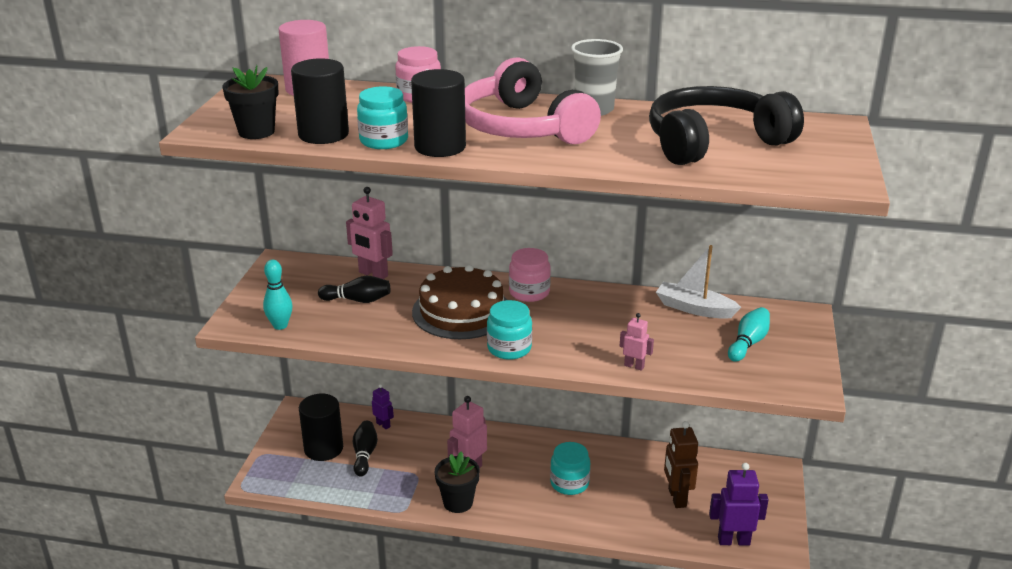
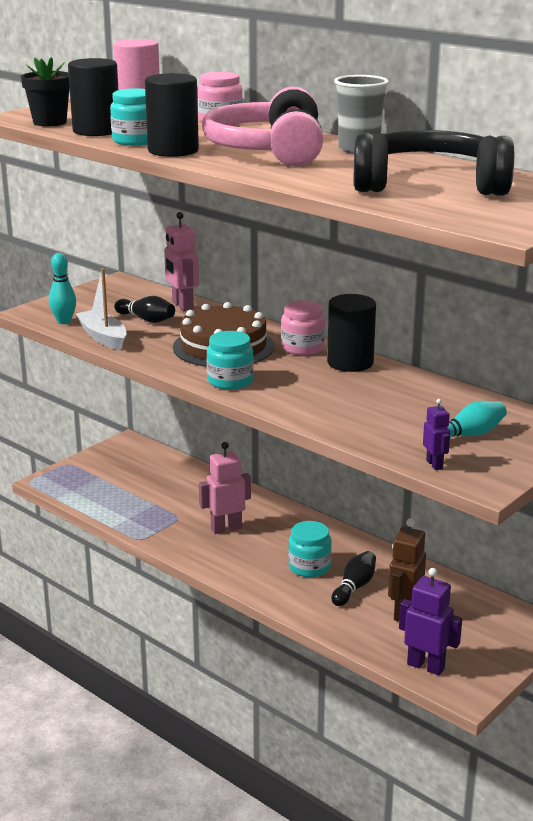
camera: 30 degrees right, 5 degrees down
black cylinder [299,394,343,461] -> black cylinder moved to [327,294,376,372]
black bowling pin [353,421,378,477] -> black bowling pin moved to [331,551,376,606]
purple robot [372,384,394,429] -> purple robot moved to [423,399,450,470]
black flower pot [435,452,480,513] -> none
pink robot [620,313,654,371] -> none
white boat [656,245,741,319] -> white boat moved to [76,268,127,350]

